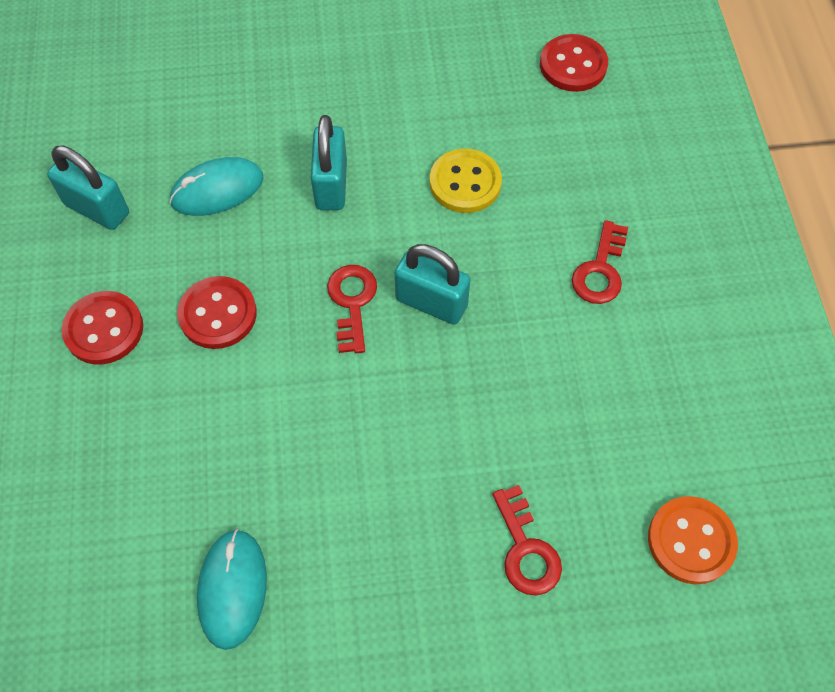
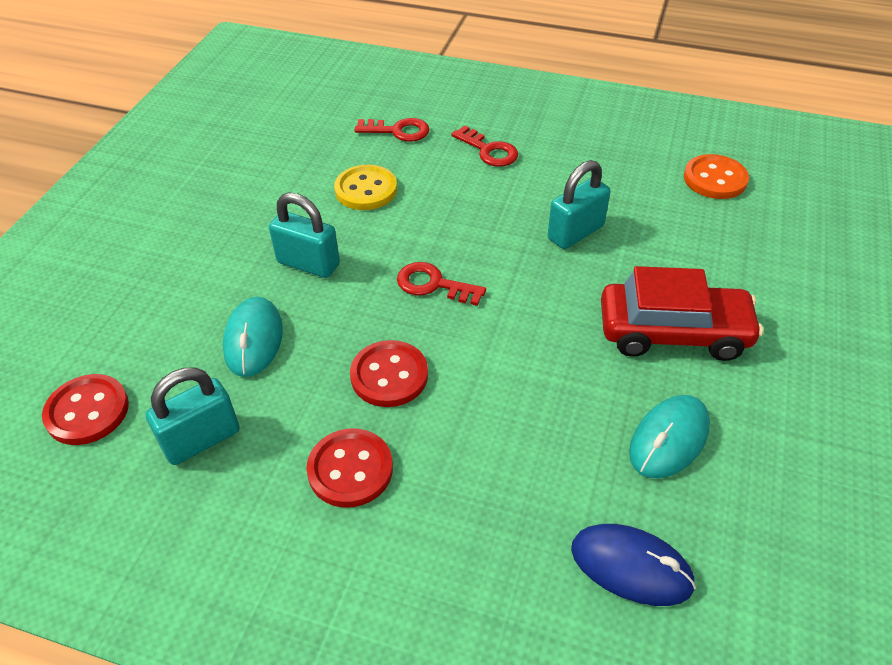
camera: 65 degrees left, 15 degrees down
turquoise mouse [197,529,267,650] -> turquoise mouse turned 75 degrees counterclockwise [629,395,710,479]
turquoise padlock [395,244,470,325] -> turquoise padlock moved to [548,160,610,249]
red key [492,485,562,596] -> red key moved to [354,118,430,142]
red button [540,34,608,92] -> red button moved to [42,374,129,445]
none -> blue mouse [571,524,696,606]
none -> red car [601,266,763,361]

